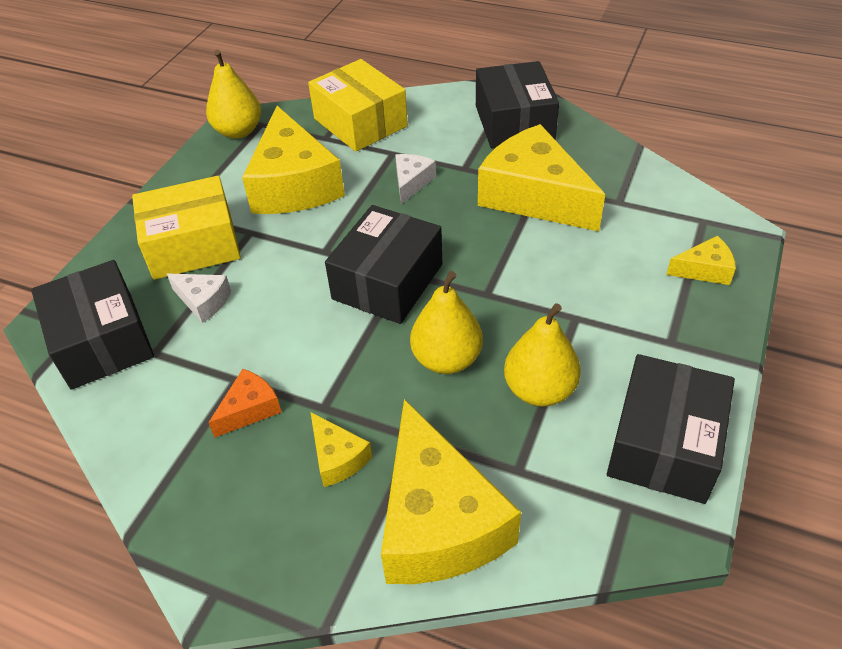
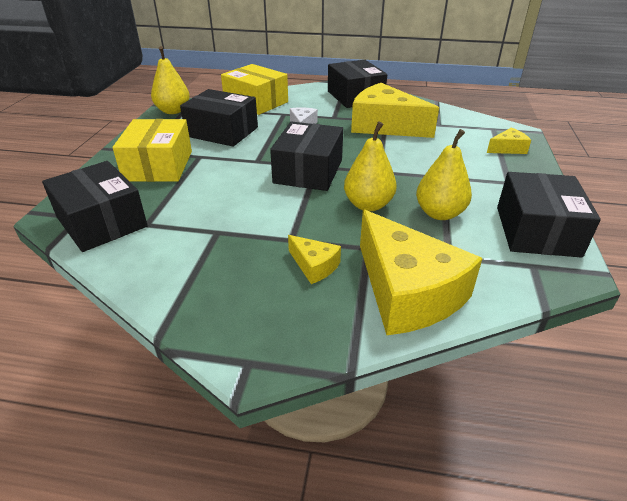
camera: 15 degrees left, 10 degrees down
yellow box [132,176,241,280] -> yellow box turned 60 degrees counterclockwise [112,119,192,182]
white cheese [167,274,231,323] -> none
orange cheese [208,369,282,437] -> none
yellow cheese [242,106,345,214] -> black box [180,89,258,147]

